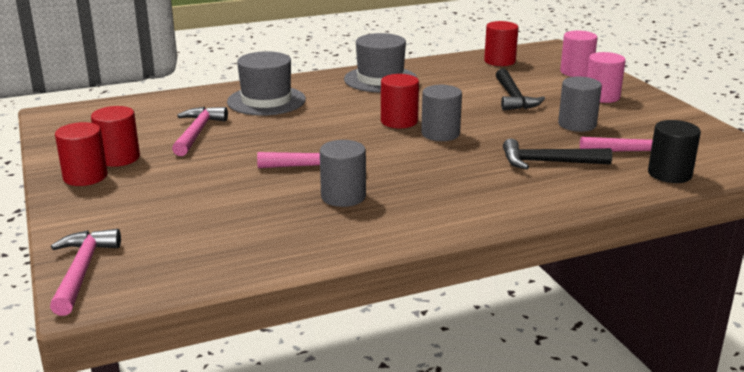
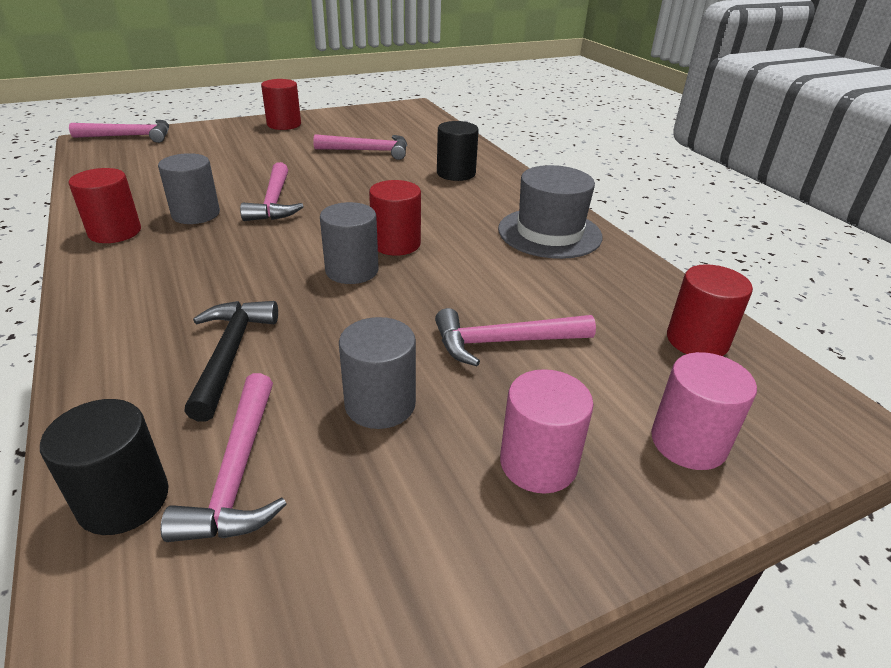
camera: 85 degrees right, 10 degrees up
red cylinder [91,106,140,167] -> red cylinder moved to [68,168,141,243]
grey hat [227,51,306,116] -> black cylinder [437,121,479,181]
black hammer [496,69,545,110] -> pink hammer [435,308,596,366]

